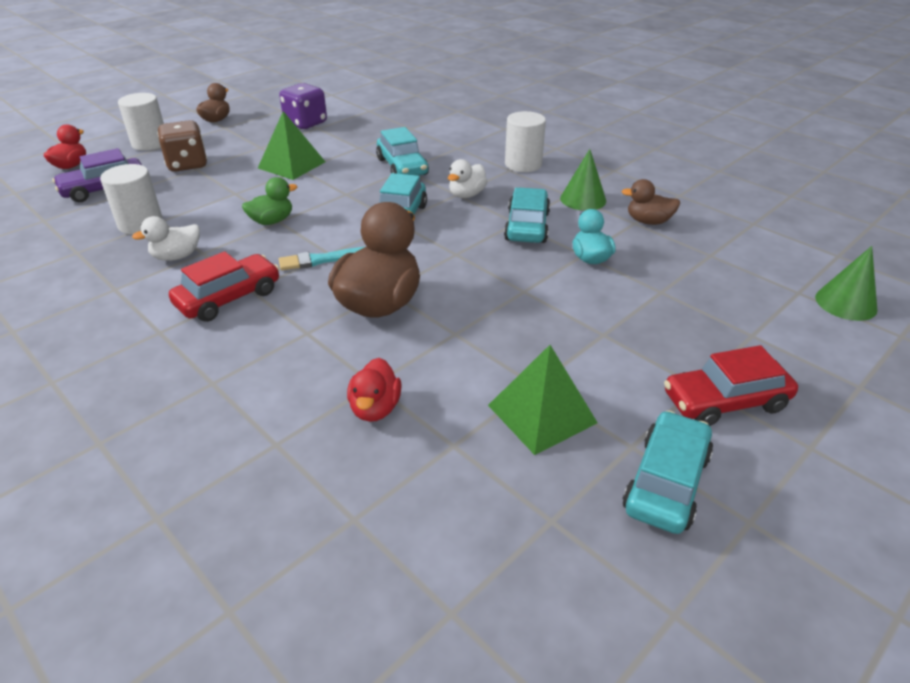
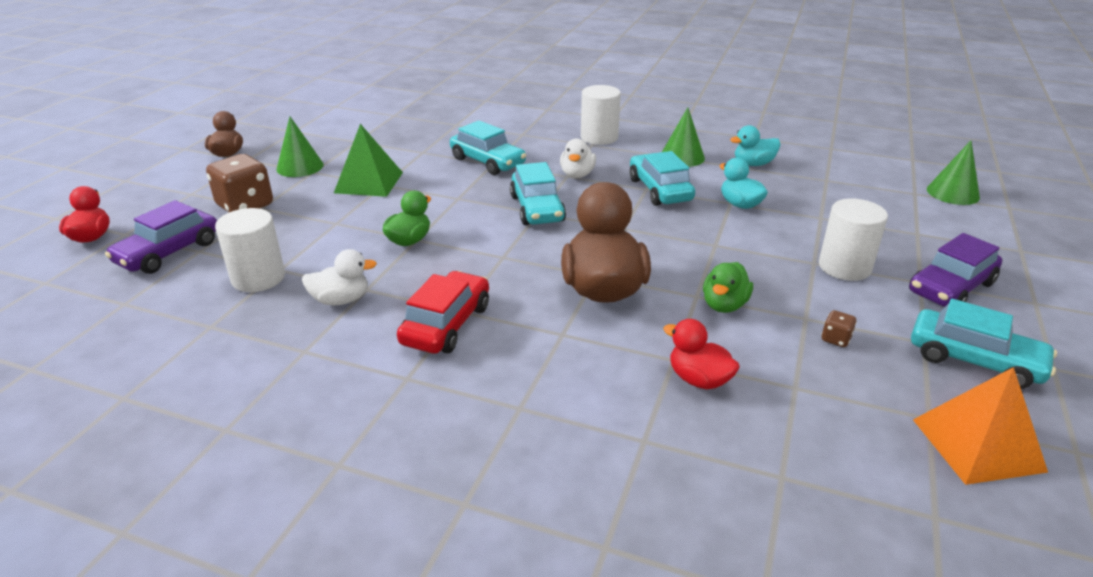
camera: 25 degrees left, 5 degrees down
white cylinder [118,93,164,150] -> white cylinder moved to [819,199,888,281]
white duck [132,216,200,261] -> white duck turned 135 degrees counterclockwise [302,249,377,305]
purple dice [279,83,327,129] -> none
turquoise brush [279,247,365,271] -> none
red duck [347,358,402,422] -> red duck turned 150 degrees clockwise [663,319,740,389]
green pyramid [488,345,598,455] -> brown dice [821,310,857,347]
brown duck [621,179,680,225] -> turquoise duck [730,125,781,166]
turquoise car [623,410,713,534] -> turquoise car turned 120 degrees clockwise [911,299,1057,389]
red car [664,345,798,426] -> purple car [909,233,1002,307]
none -> green cone [276,117,324,177]
none -> green duck [703,262,753,313]
none -> orange pyramid [913,367,1048,485]

